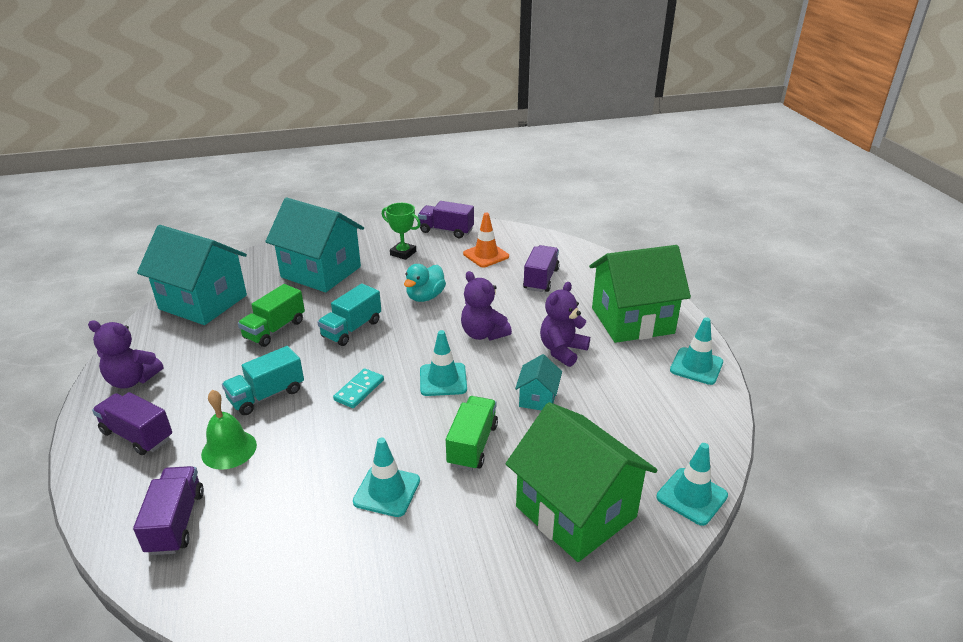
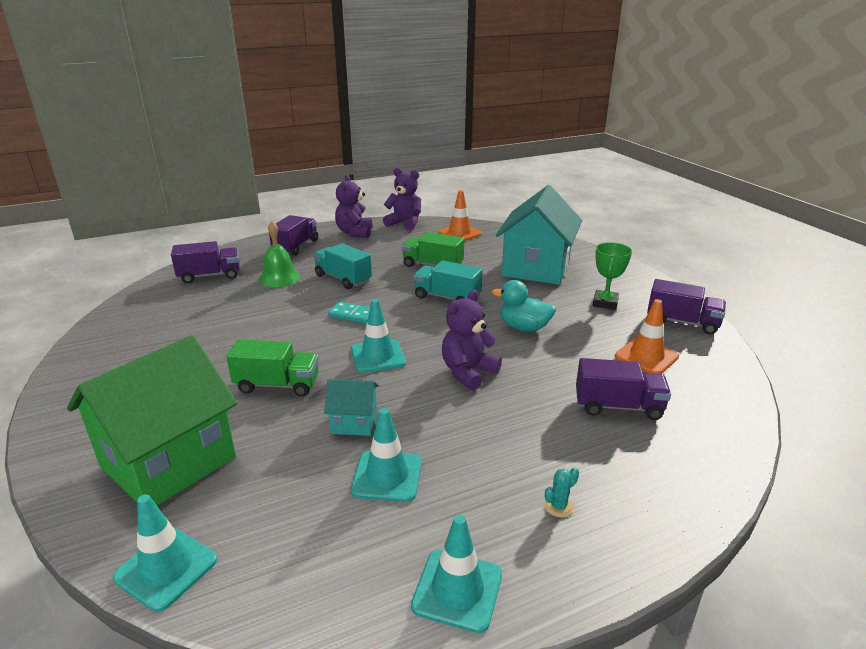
camera: 80 degrees right, 5 degrees down
turquoise house [137,225,247,325] -> orange traffic cone [438,190,482,241]
turquoise traffic cone [353,438,420,517] -> turquoise traffic cone moved to [351,408,422,502]
purple truck [418,201,474,238] -> purple truck turned 105 degrees clockwise [647,279,726,334]
purple teddy bear [540,282,590,367] -> purple teddy bear moved to [383,168,421,230]
green house [589,245,691,343] -> turquoise cactus [544,467,579,517]

